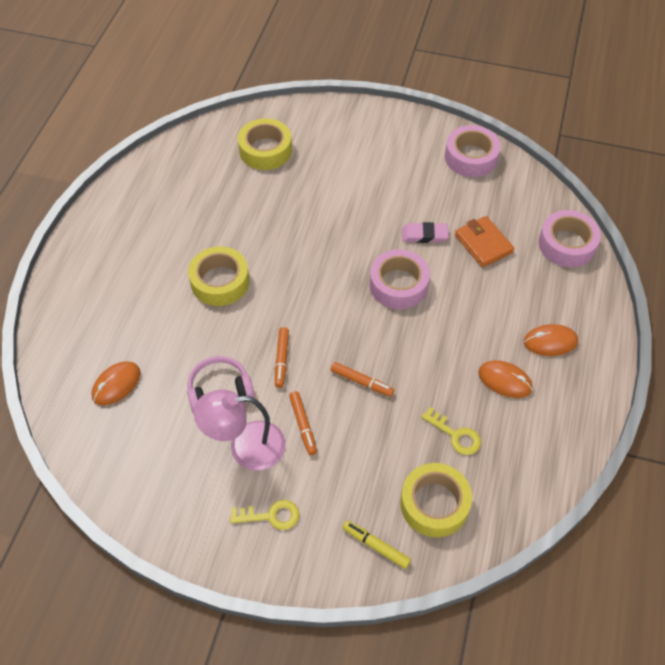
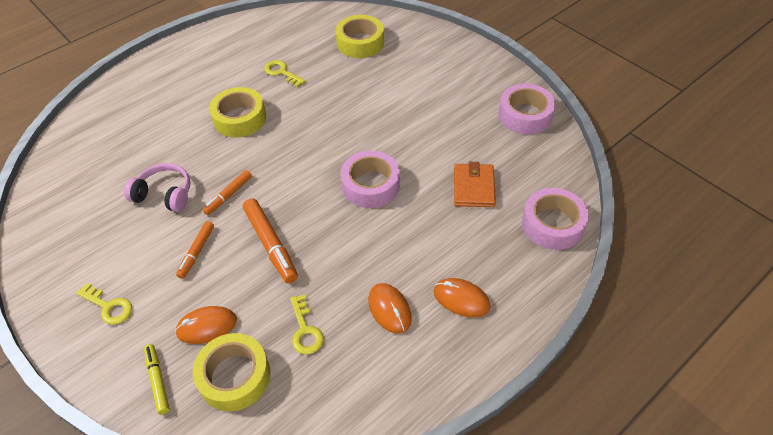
camera: 35 degrees right, 5 degrees down
orange mouse [91,361,141,405] -> orange mouse moved to [175,306,237,344]
pink lamp [194,390,286,470] -> none
orange marker [331,362,394,397] -> orange marker [243,198,298,283], size x1.62
pink eraser [402,222,449,243] -> none
none -> yellow key [264,60,306,87]

